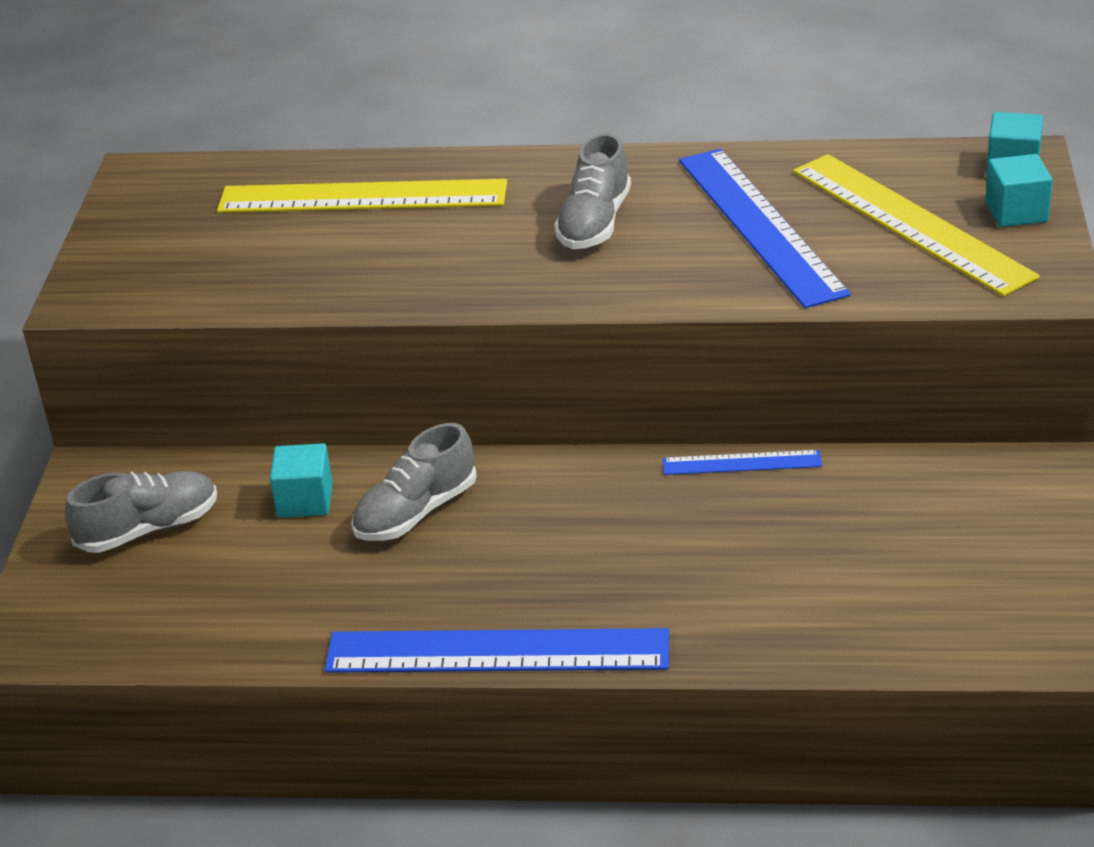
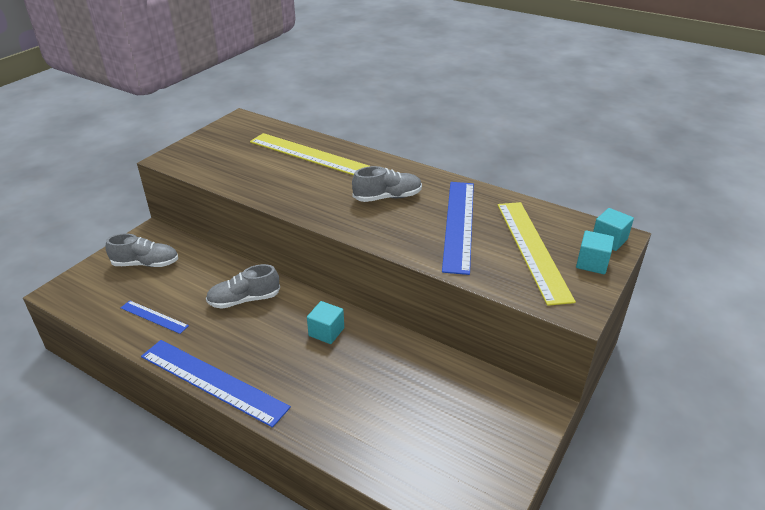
camera: 25 degrees right, 0 degrees up
turquoise cube [270,443,333,518] -> turquoise cube moved to [307,301,344,344]
grey shoe [554,133,631,249] -> grey shoe turned 150 degrees counterclockwise [352,166,422,202]
blue ruler [663,450,822,475] -> blue ruler moved to [121,300,189,334]

